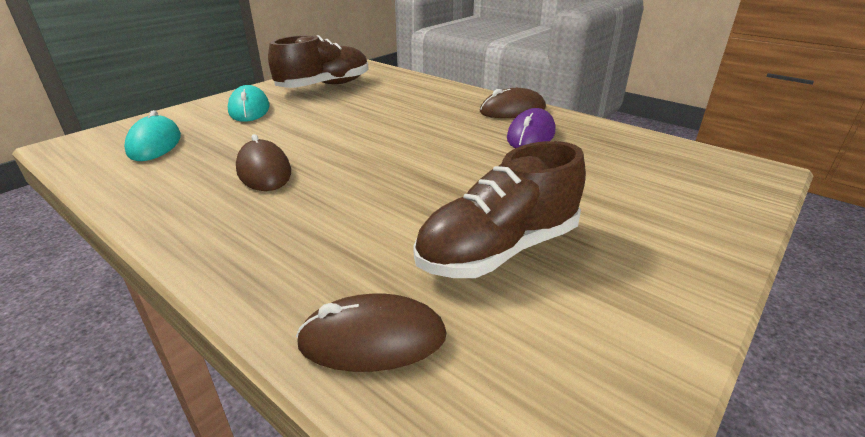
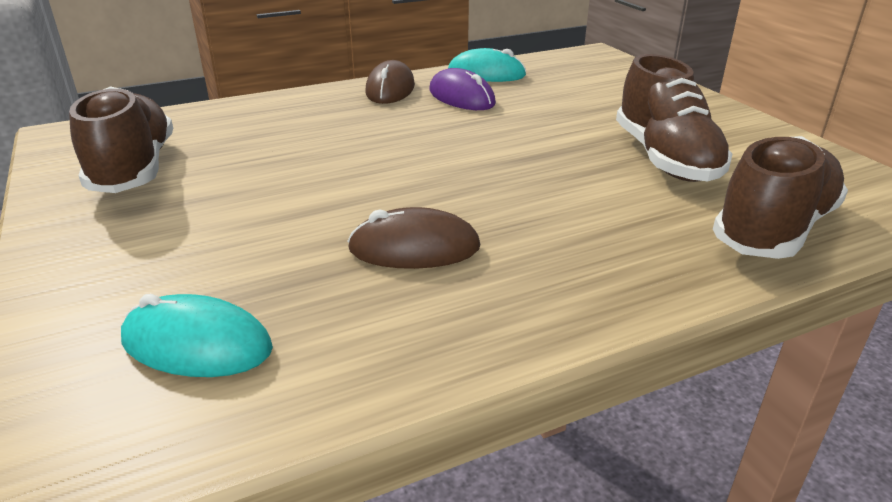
camera: 65 degrees left, 0 degrees up
turquoise mouse [228,85,270,122] -> turquoise mouse moved to [448,48,526,82]
brown mouse [296,294,447,372] -> brown shoe [713,136,848,259]

